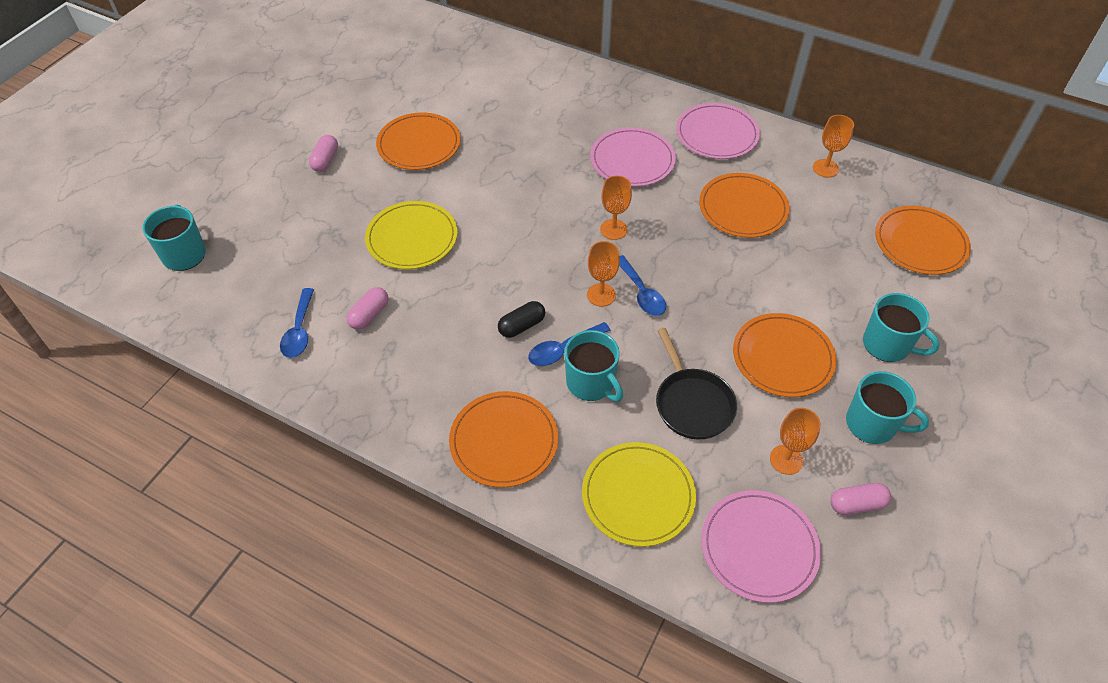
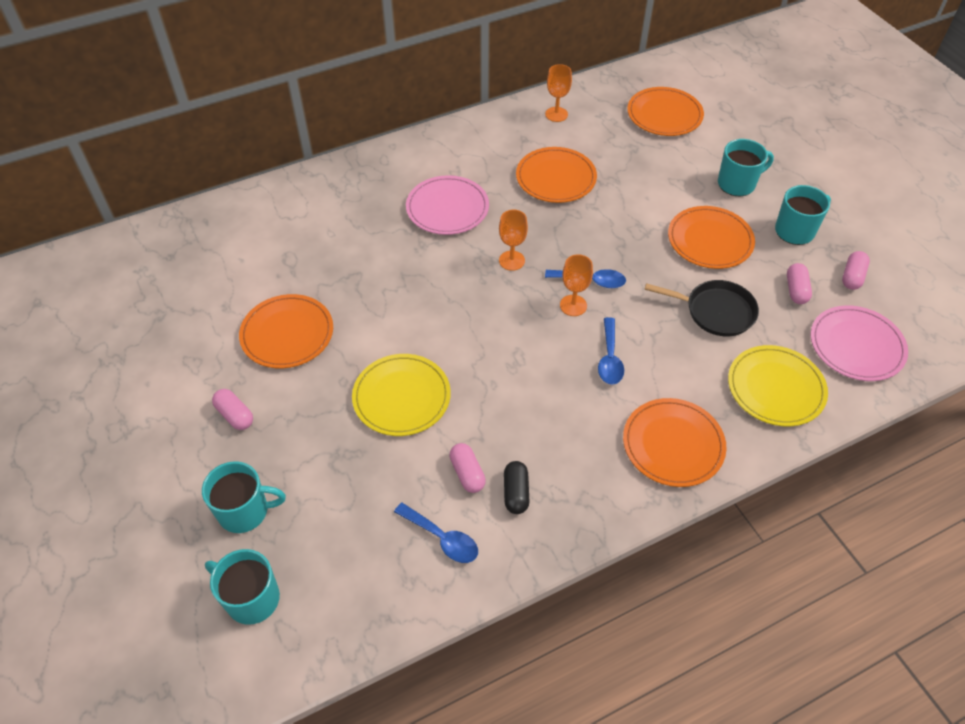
camera: 55 degrees left, 0 degrees up
black capsule [498,301,545,338] -> black capsule moved to [504,461,529,514]
turquoise mug [564,330,623,402] -> turquoise mug moved to [202,461,286,533]
pink plate [676,103,760,159] -> none
orange goblet [770,408,821,475] -> pink capsule [787,263,812,304]

